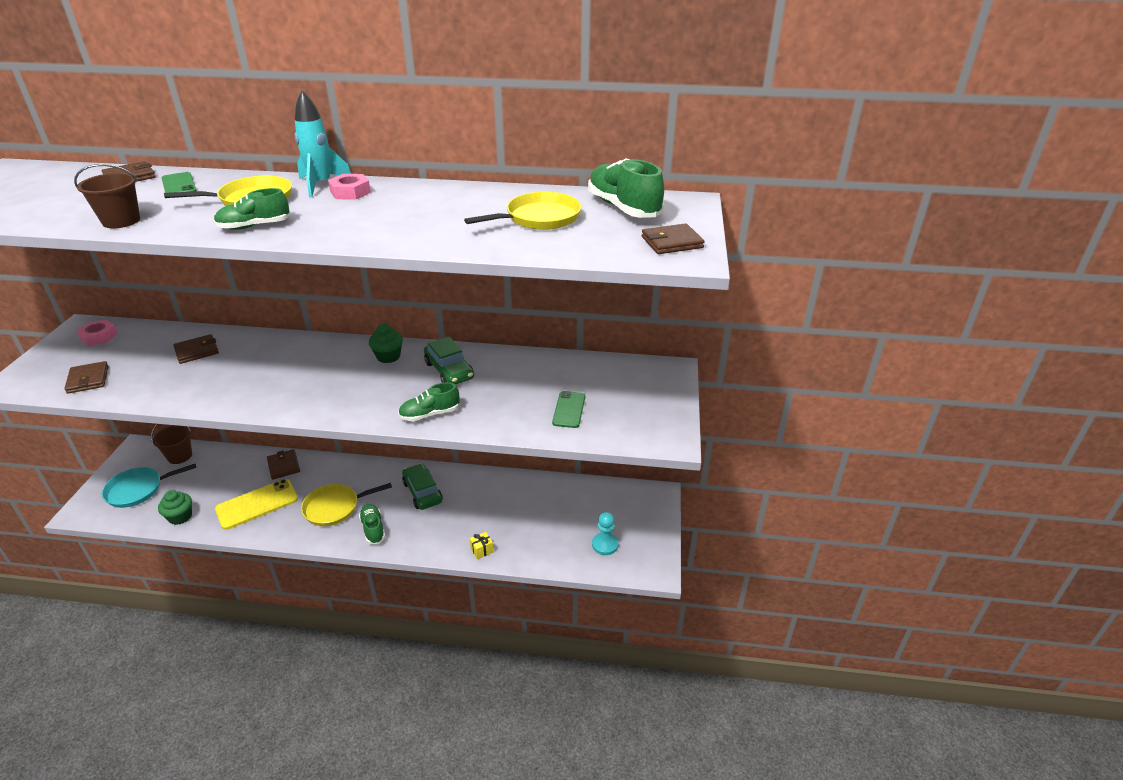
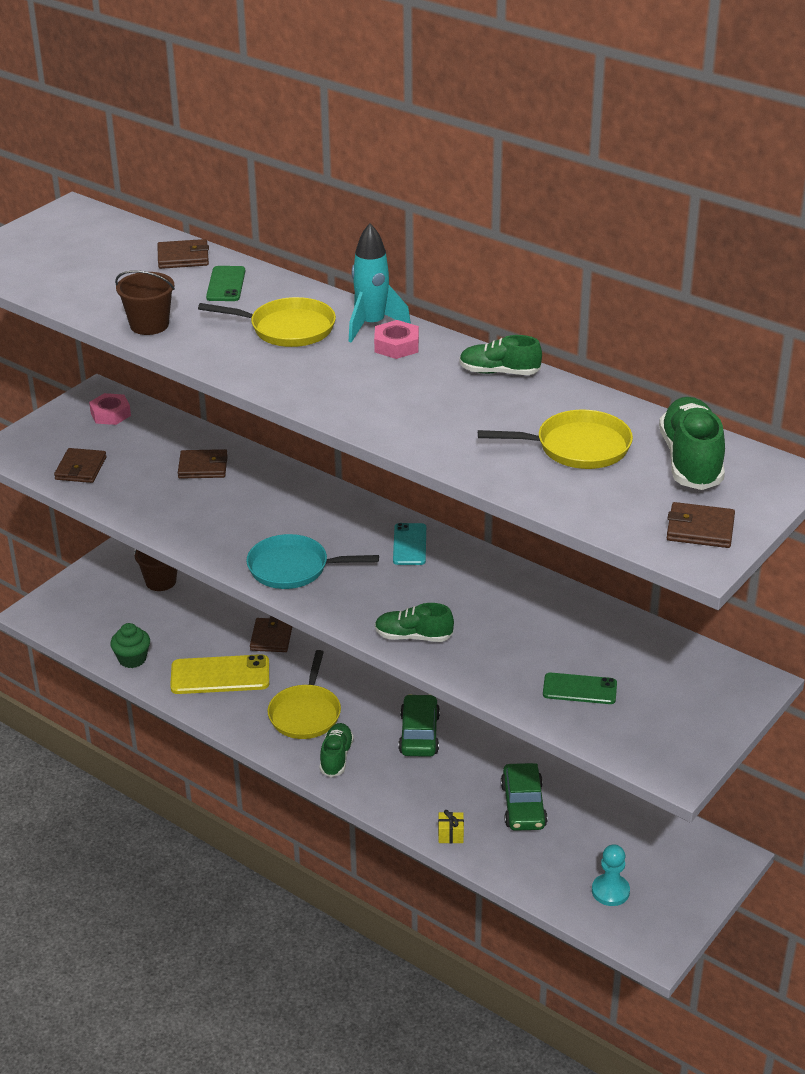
camera: 30 degrees right, 0 degrees up
turquoise pan [101,464,196,508] -> turquoise pan moved to [246,534,379,589]
green shoe [214,188,290,230] -> green shoe moved to [459,335,542,375]
yellow pan [301,483,392,526] -> yellow pan turned 90 degrees counterclockwise [268,650,341,739]
green cupcake [369,324,403,363] -> turquoise phone [393,523,426,565]
green car [424,337,474,385] -> green car moved to [501,763,548,831]
green phone [552,391,585,428] -> green phone turned 60 degrees clockwise [543,673,617,704]

